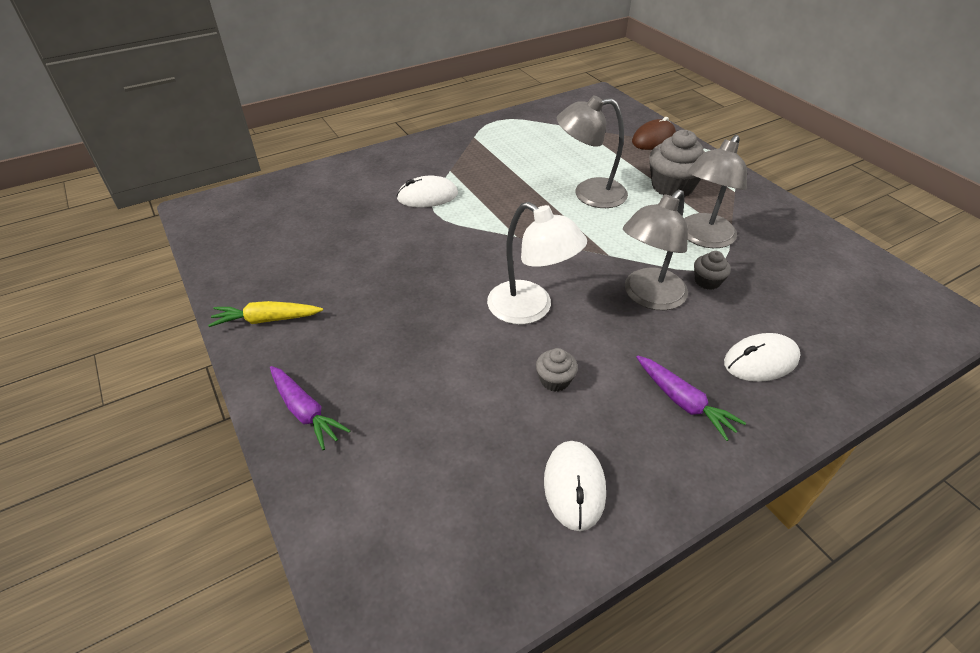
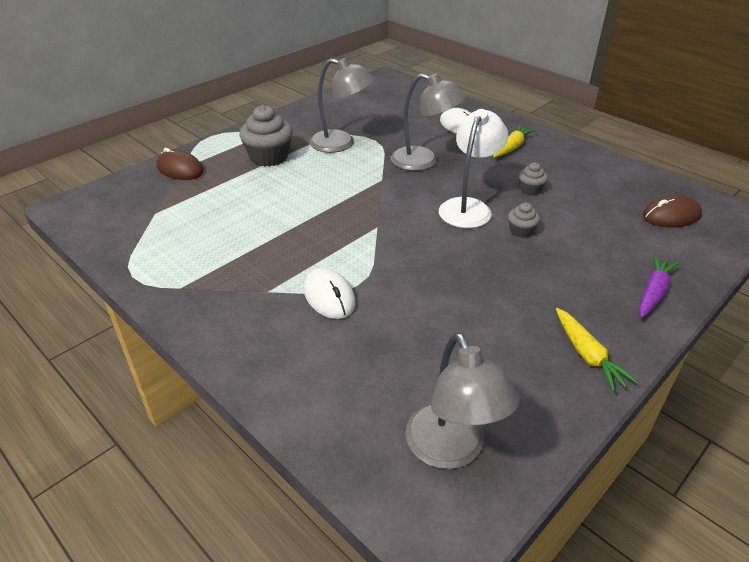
camera: 105 degrees left, 5 degrees down
white mouse [544,441,606,531] -> none
grey lamp [557,96,628,208] -> grey lamp moved to [406,332,519,469]
purple carrot [636,356,746,441] -> yellow carrot [493,125,536,158]
grey cupcake [694,251,731,290] -> grey cupcake moved to [508,203,540,238]
none -> brown mouse [643,195,702,227]

